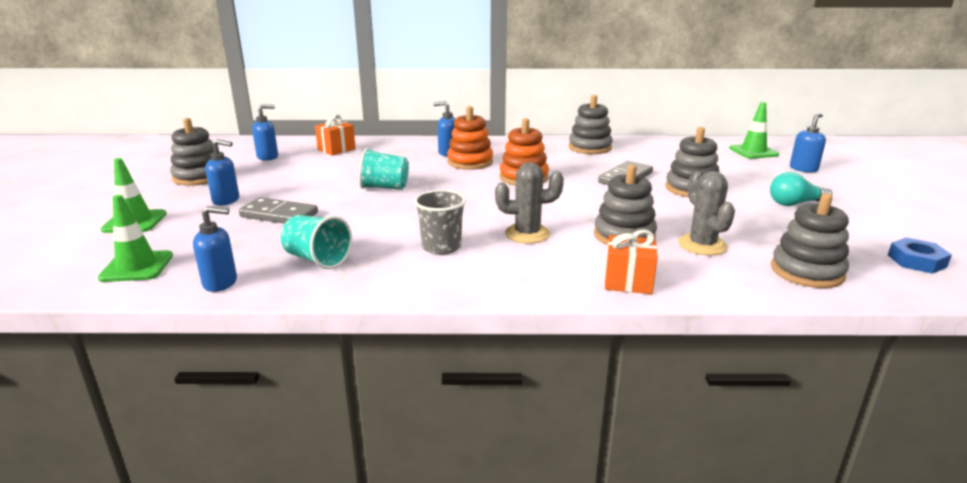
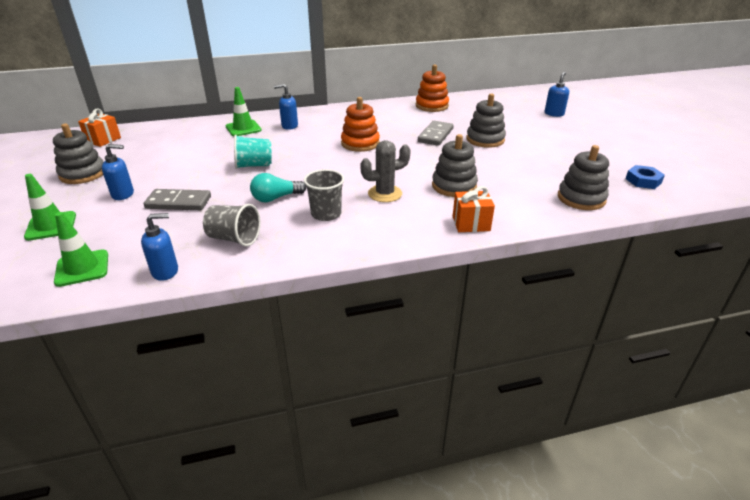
camera: 15 degrees left, 10 degrees up
blue soap dispenser [252,104,278,161] -> none
turquoise cup [281,215,352,269] -> grey cup [203,204,261,247]
orange gift [315,114,356,155] -> orange gift moved to [78,109,121,147]
orange stacking toy [447,106,493,170] -> orange stacking toy moved to [416,64,449,112]
grey stacking toy [569,95,613,154] -> none
grey cactus [678,171,735,256] -> none
green traffic cone [729,102,779,159] -> green traffic cone moved to [226,87,262,136]
turquoise light bulb [770,172,832,206] -> turquoise light bulb moved to [250,173,306,202]

